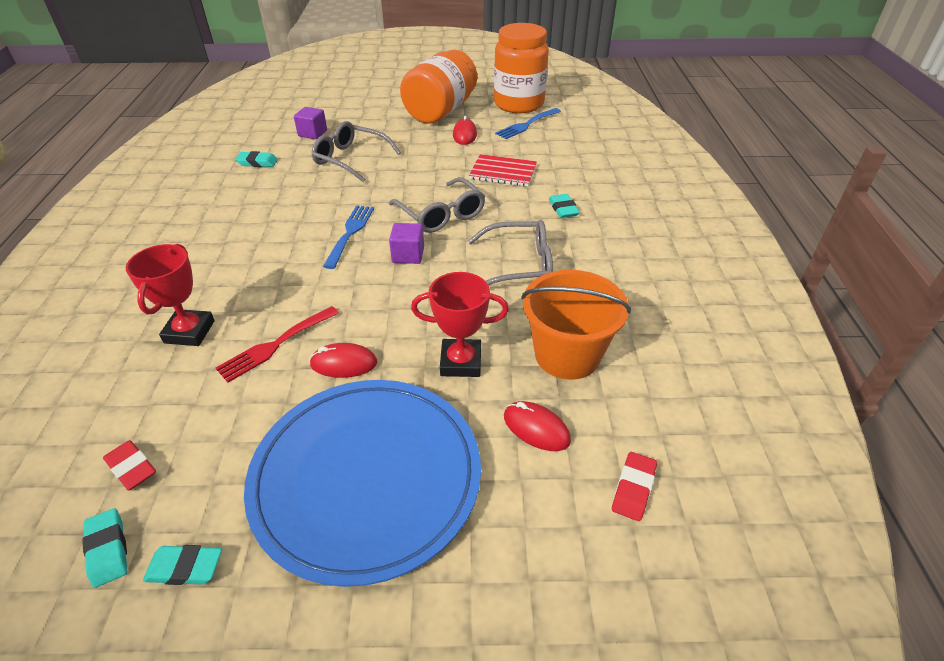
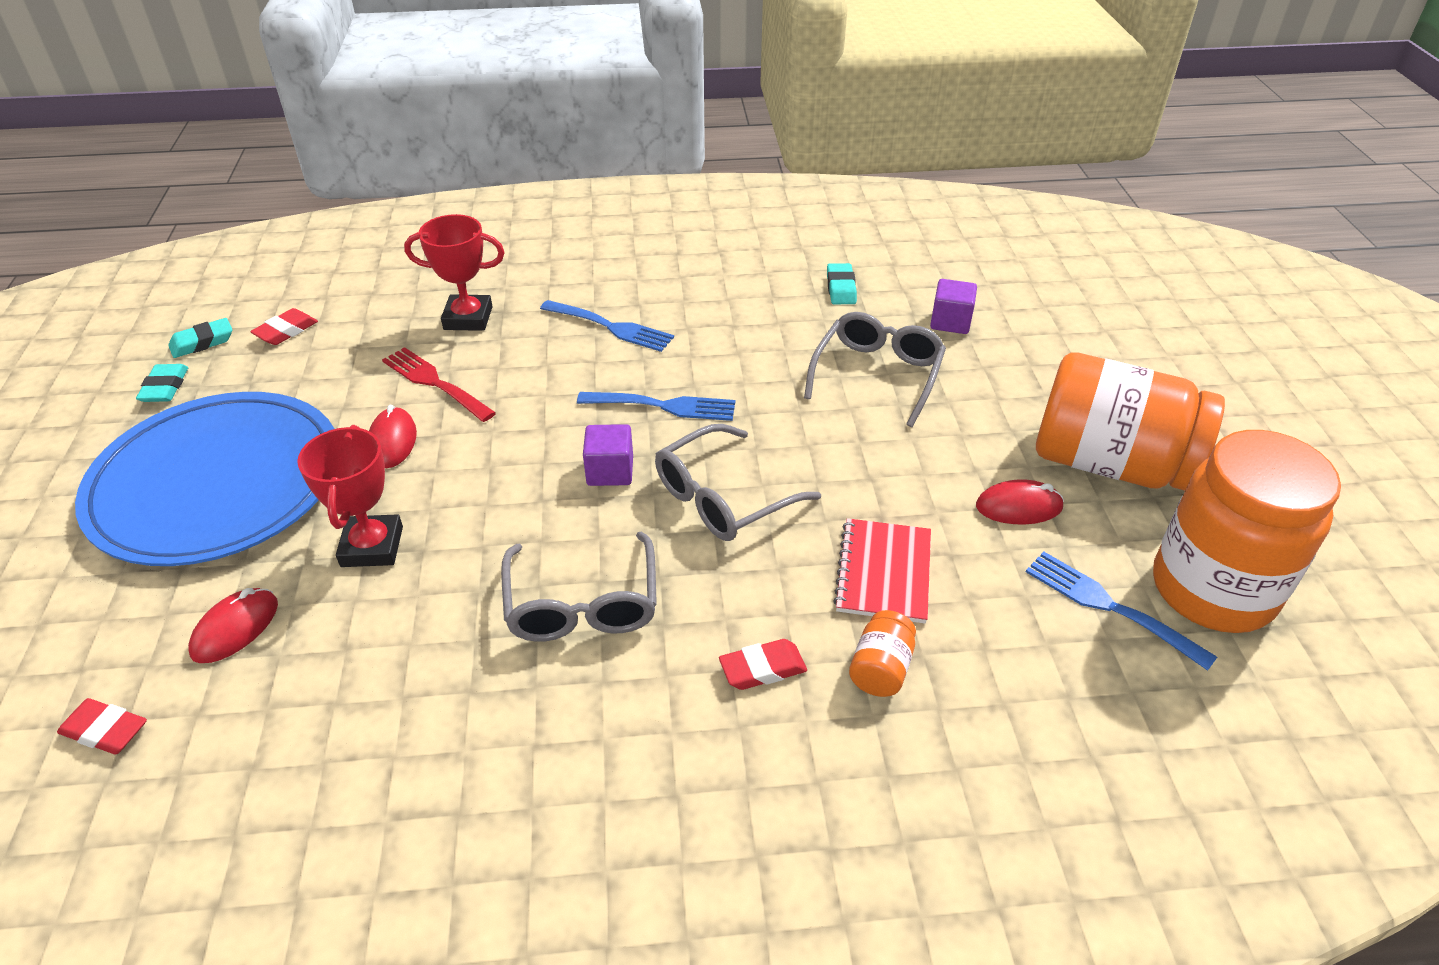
camera: 85 degrees right, 0 degrees up
orange bucket [521,270,631,380] -> none
turquoise eraser [549,194,580,218] -> red eraser [719,639,807,690]
none -> blue fork [540,300,674,352]
none -> orange jar [849,610,916,697]

